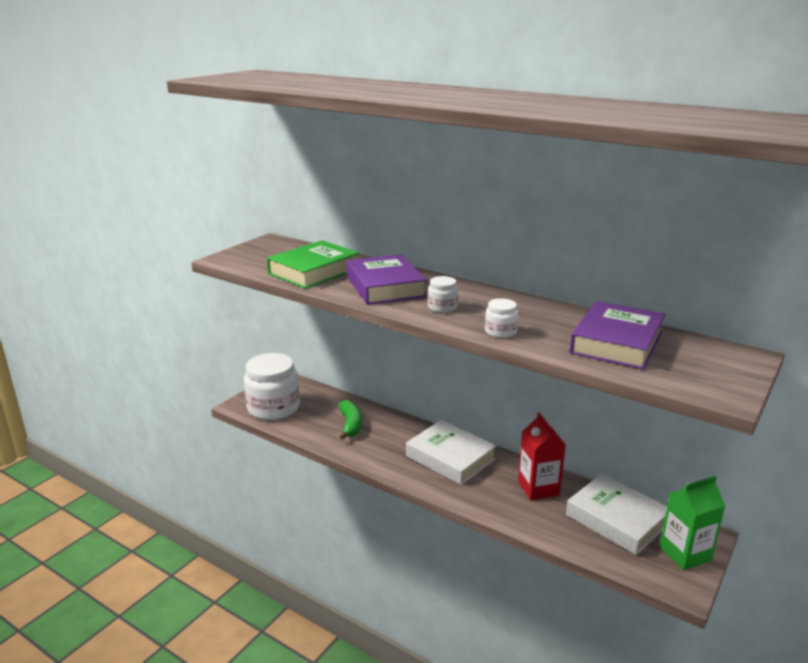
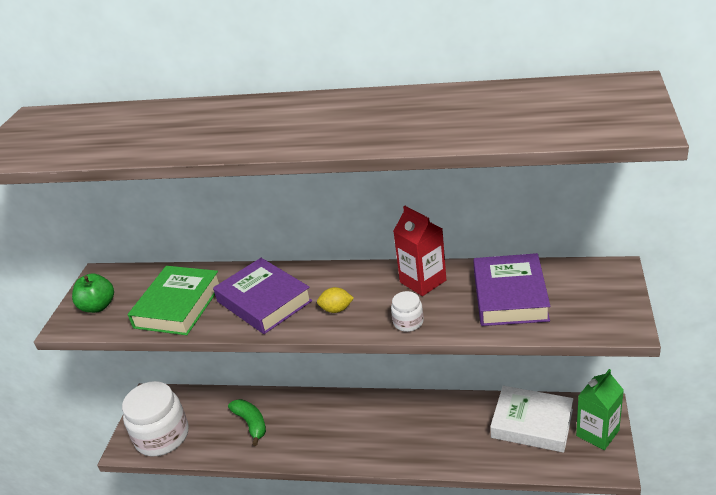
camera: 20 degrees left, 10 degrees up
white book [406,420,496,485] -> none
white jar [428,276,458,313] -> yellow lemon [317,287,354,313]
red carton [518,412,566,500] -> red carton moved to [393,206,446,296]
none -> green apple [72,273,114,313]

